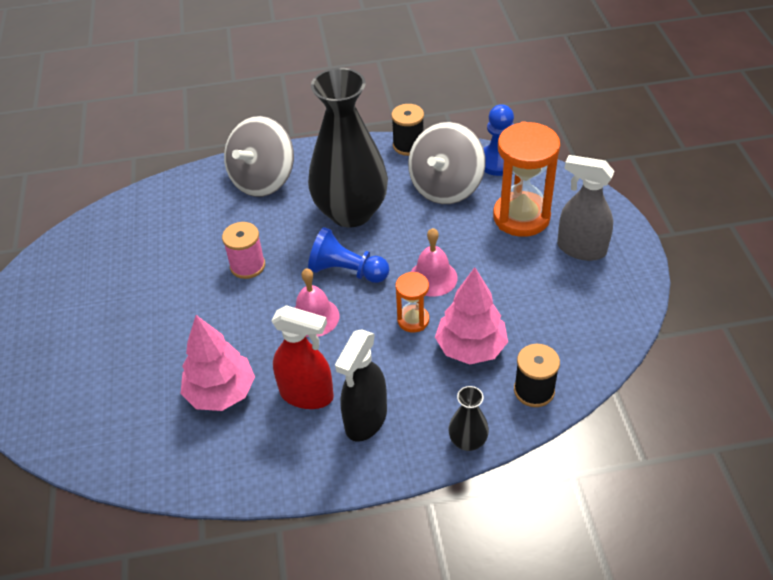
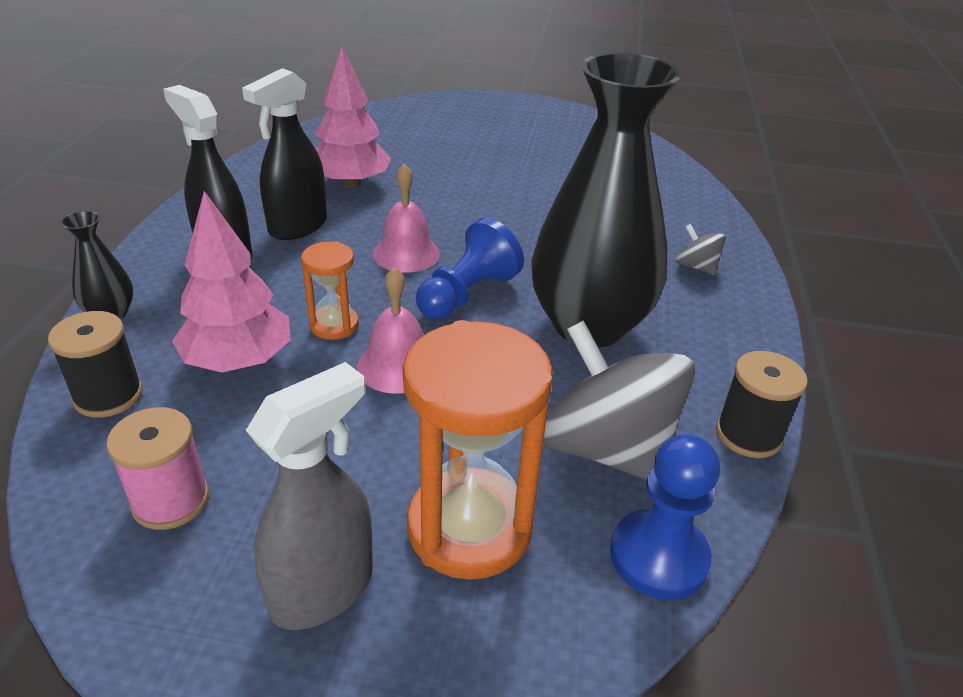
camera: 105 degrees right, 10 degrees down
pink spool [222,222,265,279] -> pink spool moved to [106,407,209,530]
grey spinning top [224,116,294,197] -> grey spinning top [676,224,726,275], size x0.44
red spray bottle [271,305,334,409] -> black spray bottle [242,68,327,240]

